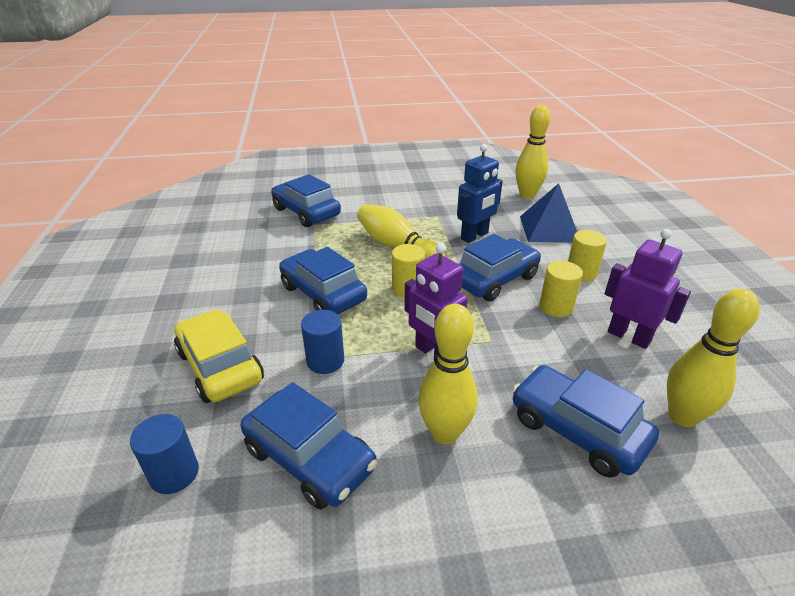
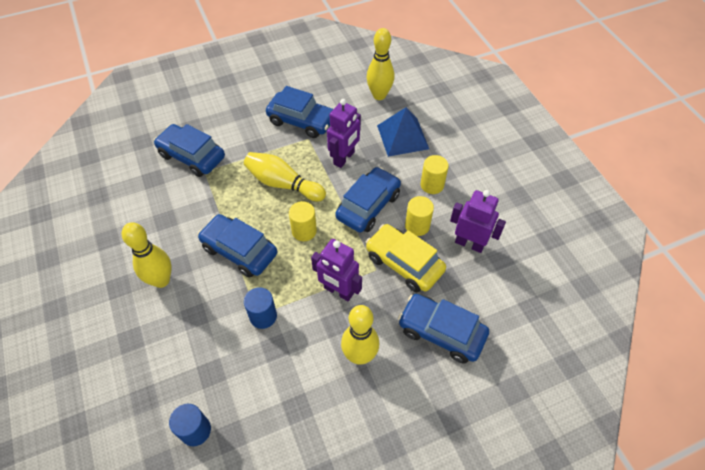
camera: 15 degrees left, 20 degrees up
yellow car [174,309,264,403] -> yellow car moved to [366,224,446,292]
blue car [241,382,377,510] -> blue car moved to [266,86,333,138]
blue robot [457,144,503,243] -> purple robot [327,99,361,168]
yellow bowling pin [667,288,760,427] -> yellow bowling pin moved to [122,222,172,288]

